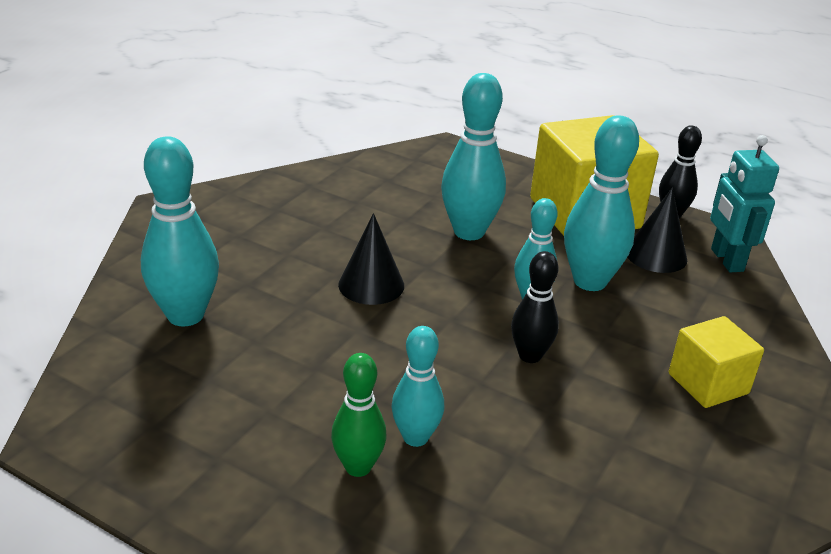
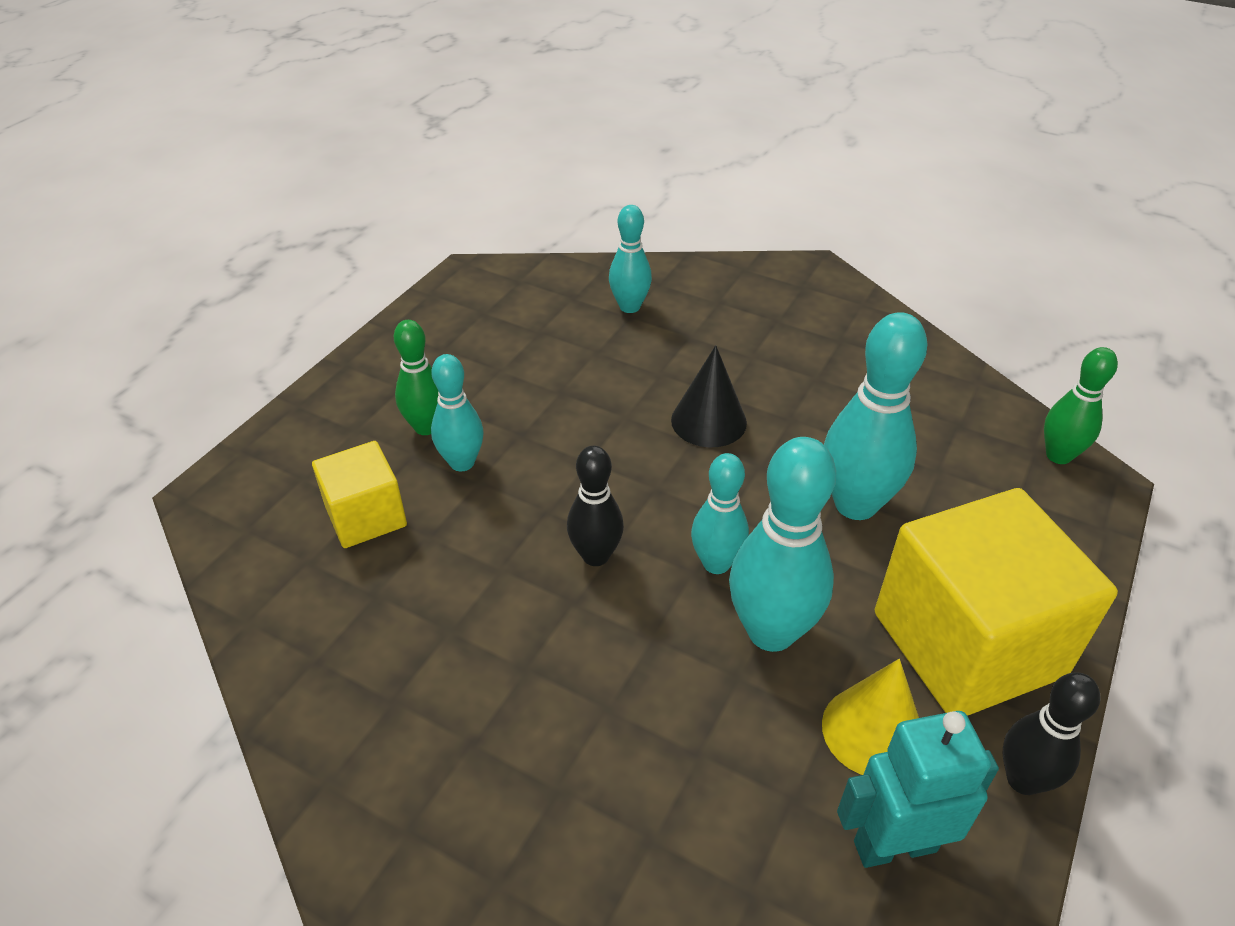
camera: 90 degrees right, 10 degrees up
turquoise bowling pin [141,136,219,327] -> turquoise bowling pin [609,205,652,313], size x0.61
black cone [627,188,687,273] -> yellow cone [822,659,919,775]
yellow cube [669,316,764,408] -> yellow cube moved to [312,441,407,548]
none -> green bowling pin [1044,347,1118,464]

